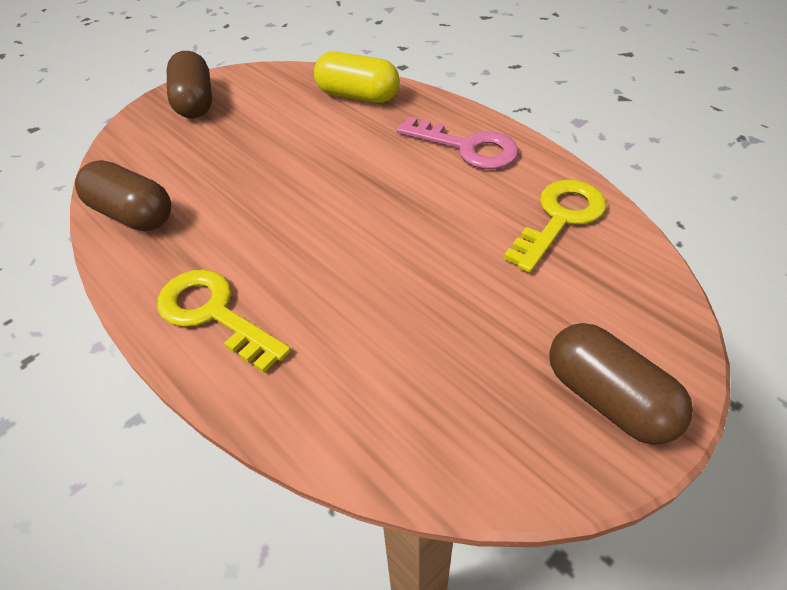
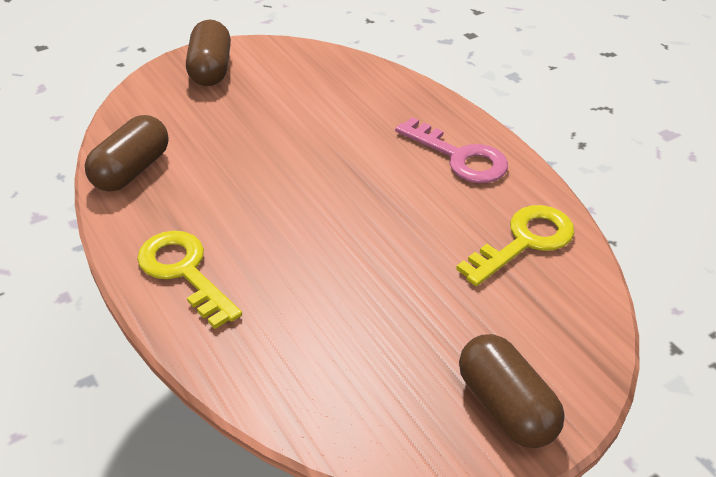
camera: 10 degrees right, 5 degrees down
brown capsule [75,160,171,231] -> brown capsule turned 75 degrees clockwise [85,115,169,192]
yellow capsule [314,52,400,103] -> none

